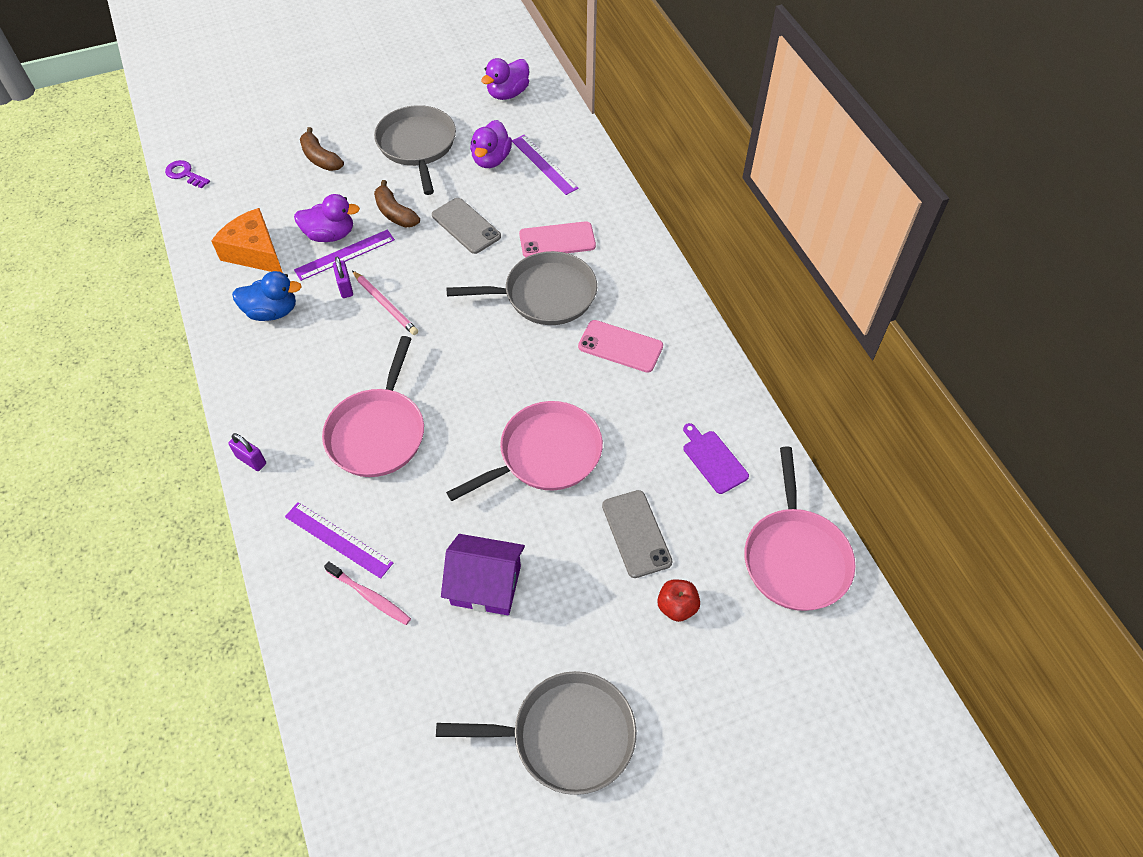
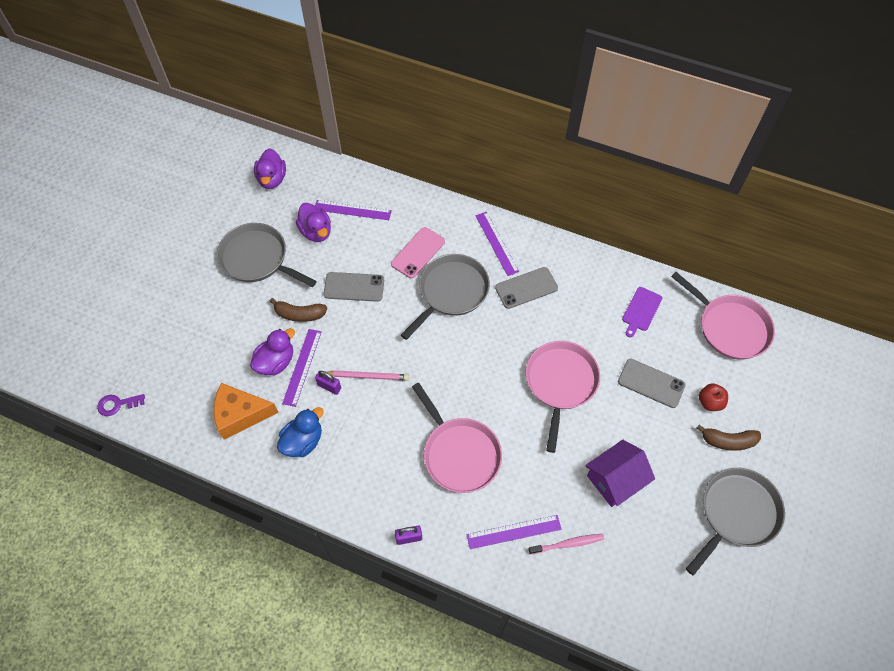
camera: 45 degrees left, 5 degrees up
brown banana [300,127,344,171] -> brown banana moved to [697,424,761,451]
pink phone [578,320,663,373] -> grey phone [495,267,558,309]
purple cutting board [683,423,749,494] -> purple cutting board turned 75 degrees counterclockwise [622,287,662,337]
none -> purple ruler [475,212,519,276]

